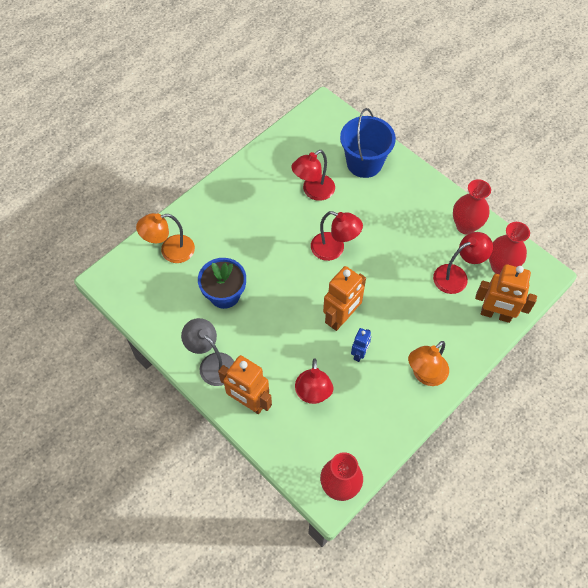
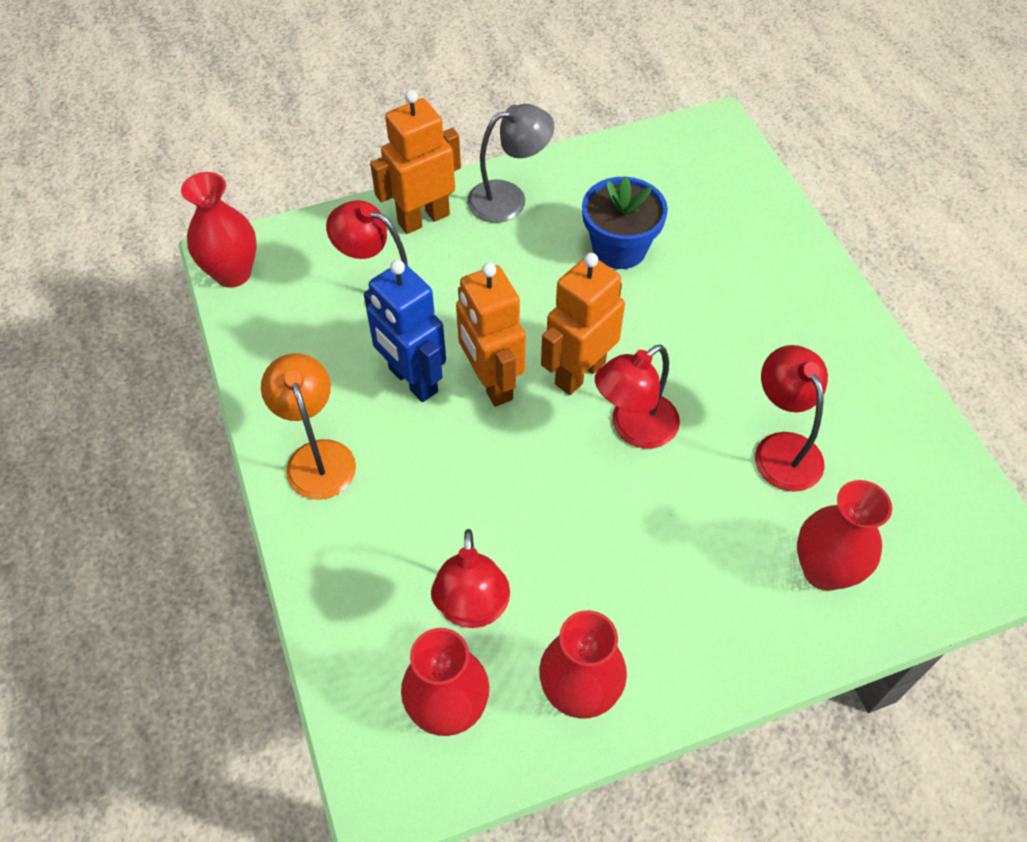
camera: 115 degrees right, 5 degrees down
orange lamp [136,213,195,263] -> none
blue bucket [340,108,396,178] -> red vase [797,480,892,591]
blue robot [351,328,371,362] -> blue robot [364,260,446,402], size x1.83
orange robot [475,264,537,323] -> orange robot moved to [541,253,625,395]

